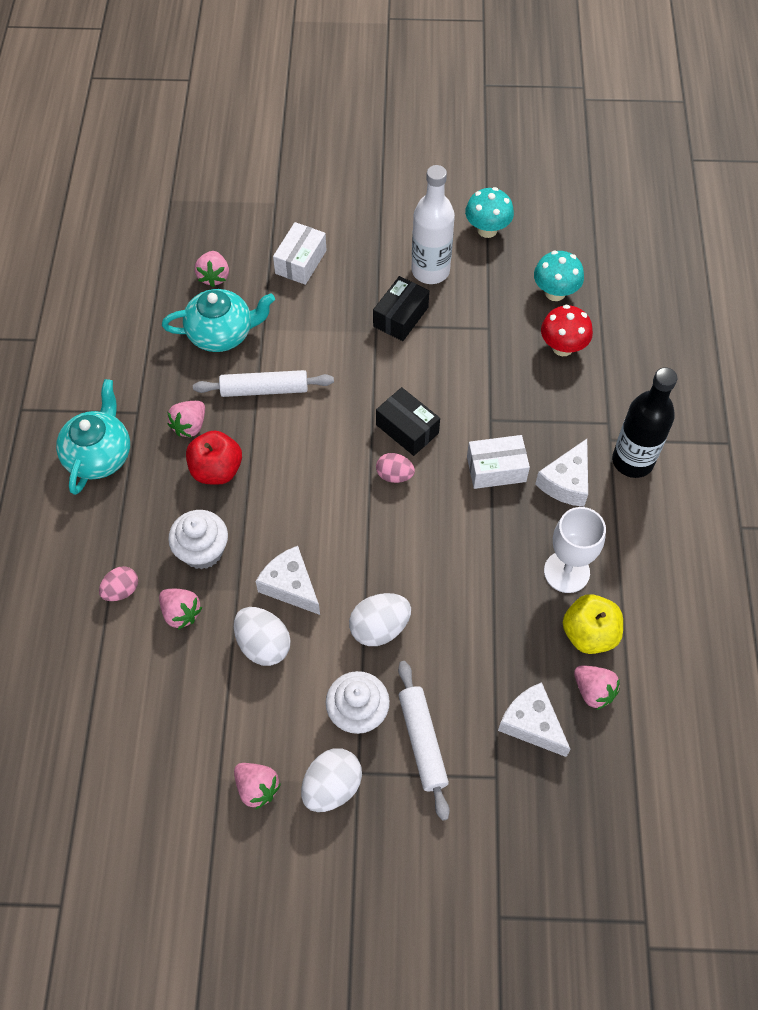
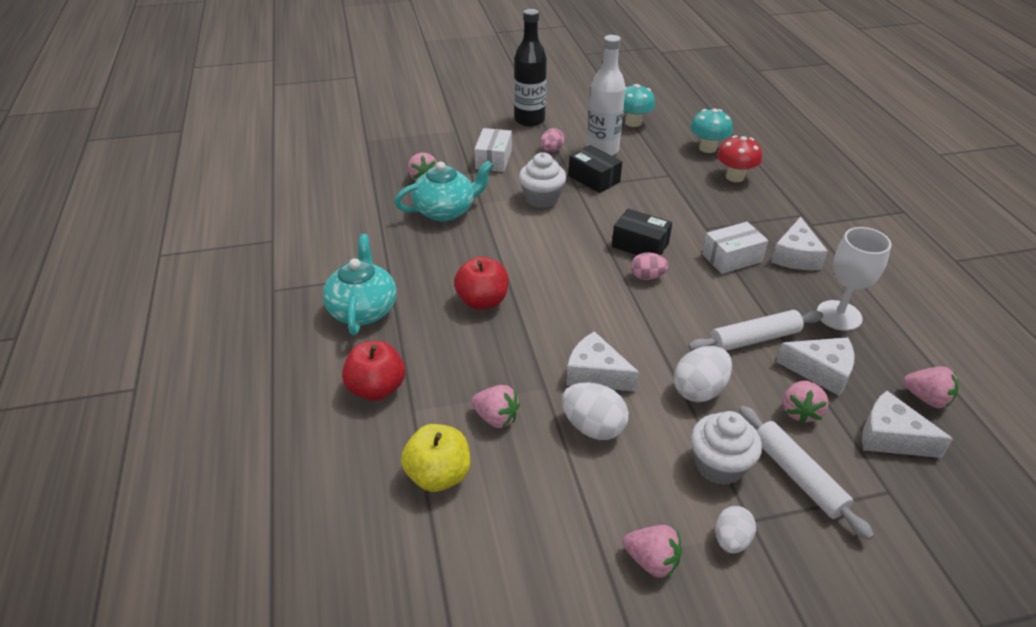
camera: 15 degrees left, 20 degrees down
pink egg [99,566,138,601] -> pink egg moved to [540,128,565,152]
pink strawberry [168,401,205,437] -> pink strawberry moved to [783,380,829,424]
white cupcake [168,510,228,569] -> white cupcake moved to [519,152,566,208]
white rolling pin [193,370,334,397] -> white rolling pin moved to [688,310,823,351]
white egg [301,748,362,812] -> white egg [715,506,756,553], size x0.65
black box [373,276,429,341] -> black box turned 60 degrees counterclockwise [568,145,622,193]
yellow apple [563,594,623,654] -> yellow apple moved to [401,424,470,492]
black bottle [612,367,677,478] -> black bottle moved to [514,9,547,127]
none -> red apple [342,341,405,401]
none -> white cheese [776,337,854,396]

